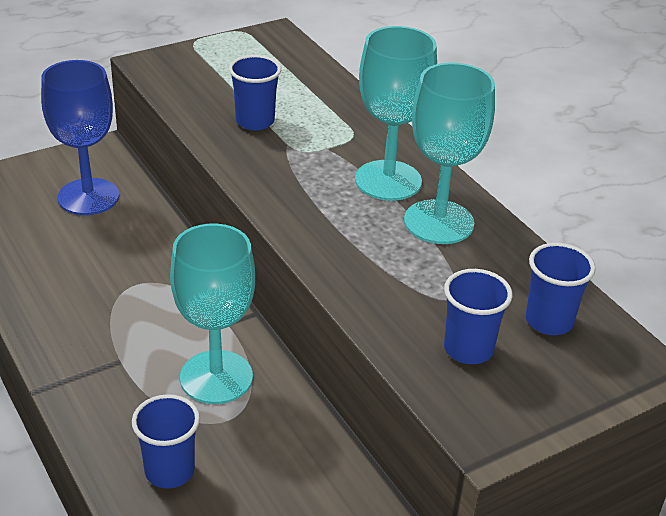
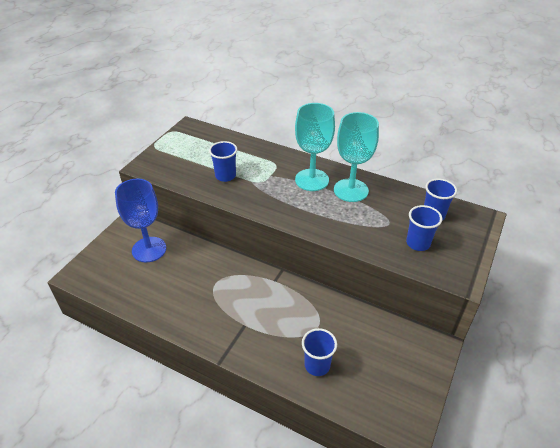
camera: 30 degrees left, 5 degrees up
turquoise goblet [170,224,255,404] -> none

